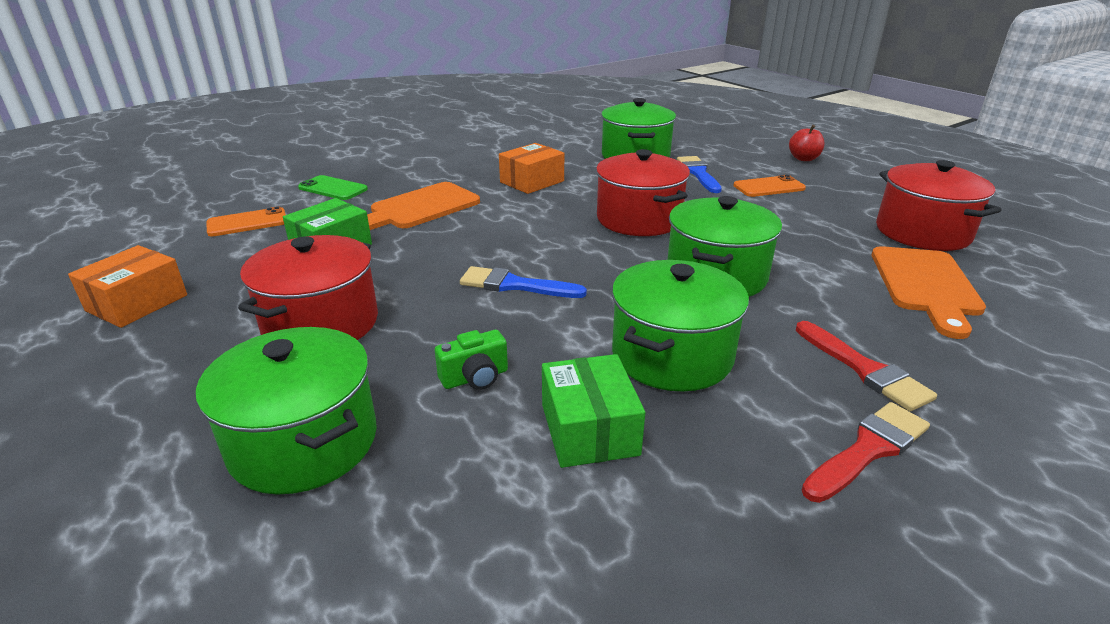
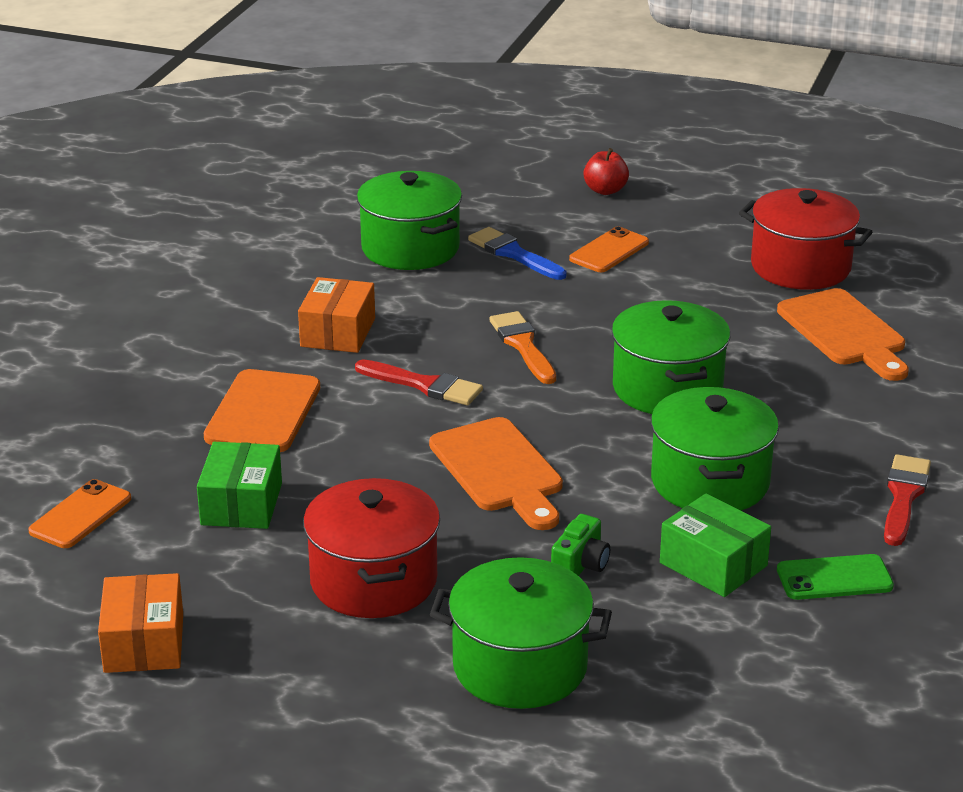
camera: 35 degrees left, 0 degrees up
green phone [298,175,368,200] -> green phone moved to [777,554,894,600]
blue brush [460,266,587,298] -> orange cutting board [429,417,563,530]
red pot [596,149,690,236] -> orange brush [489,311,556,384]
red brush [796,321,937,412] -> red brush moved to [355,359,483,405]

